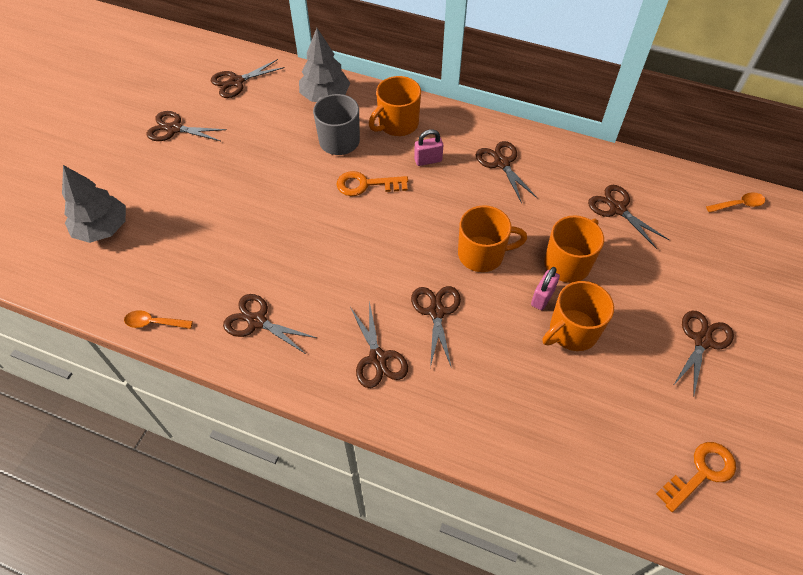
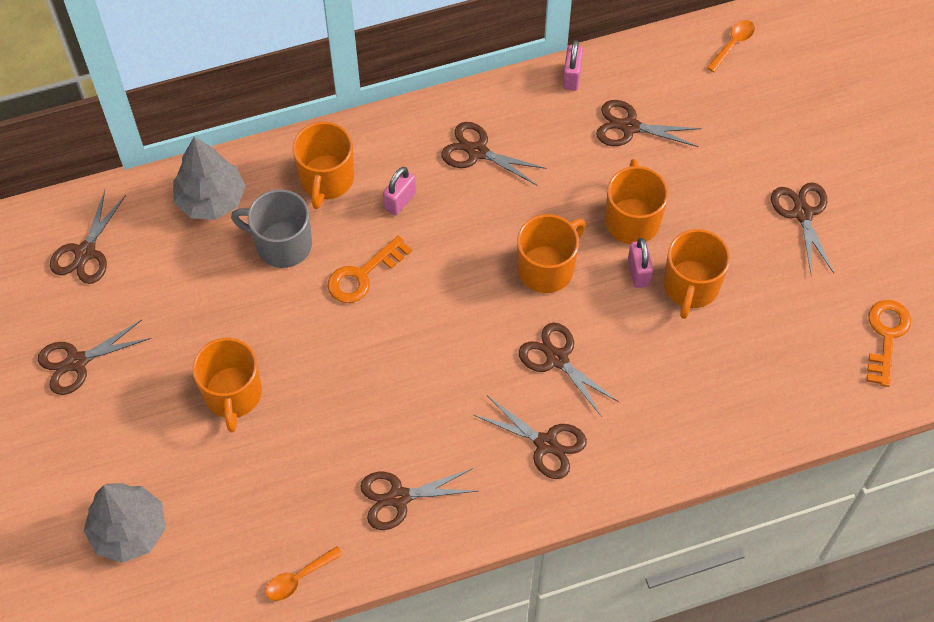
camera: 40 degrees left, 5 degrees up
none -> orange mug [192,338,262,432]
none -> pink padlock [563,40,583,91]

